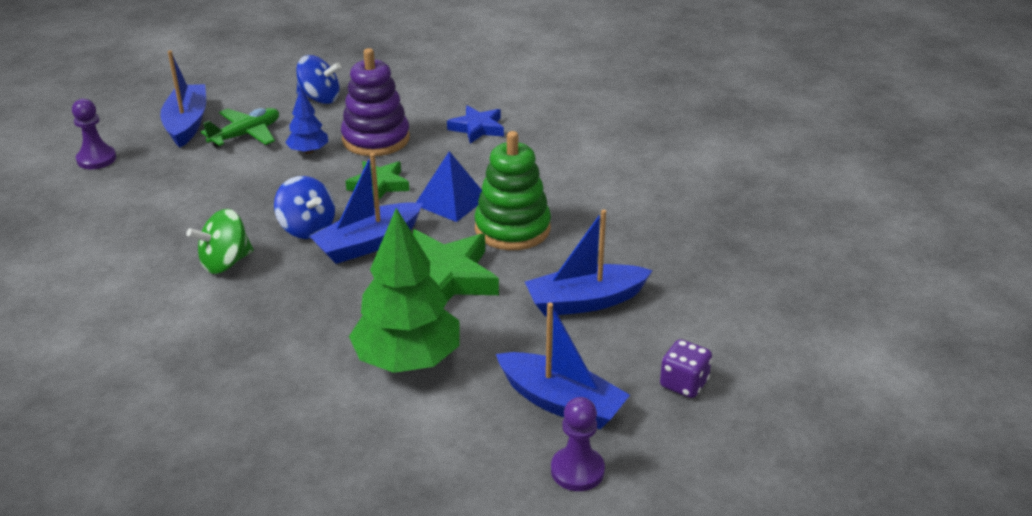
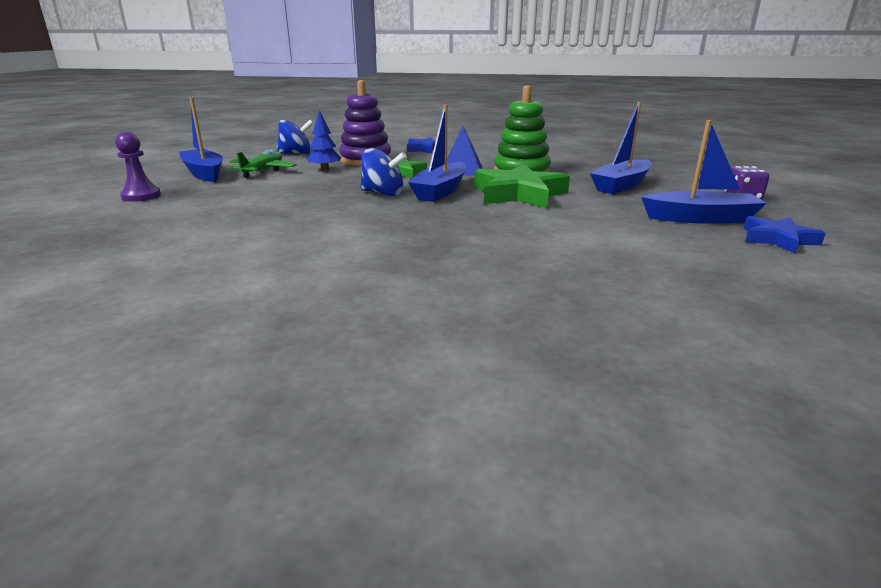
camera: 30 degrees left, 10 degrees down
green spinning top [186,209,254,274] -> none
green tree [349,208,460,373] -> none
purple pawn [551,397,605,491] -> blue star [743,216,826,253]

